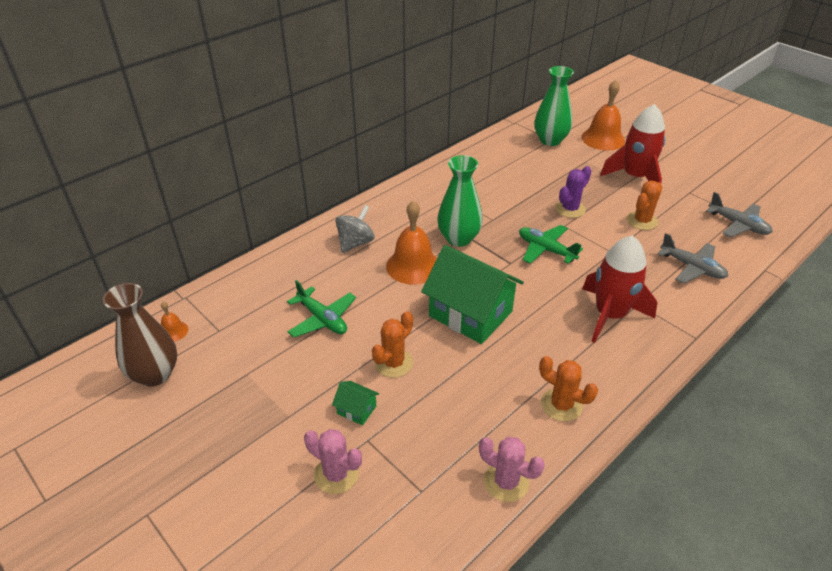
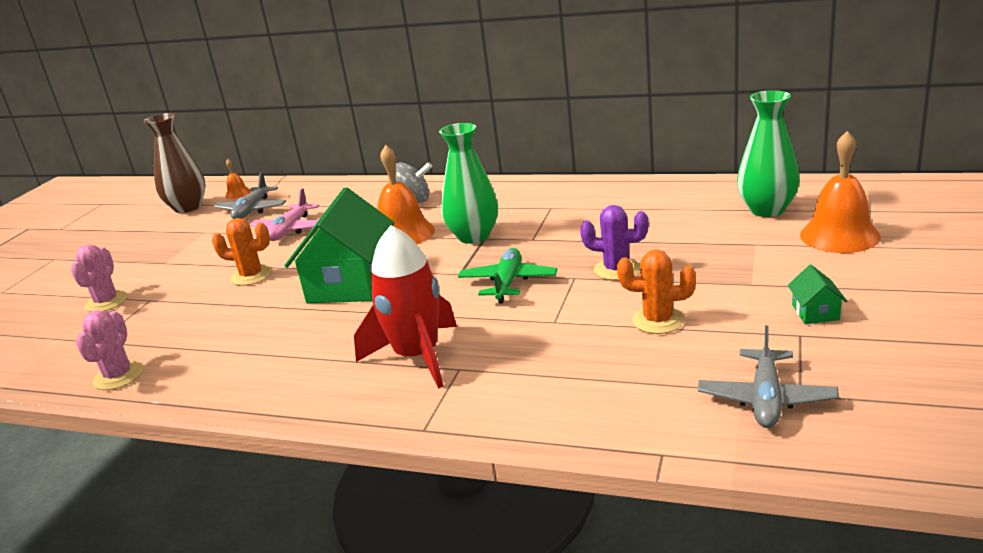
camera: 65 degrees right, 15 degrees down
green plane [287,280,356,338] -> pink plane [250,188,319,241]
green house [332,381,379,425] -> green house moved to [788,265,847,324]
orange cactus [539,356,598,422] -> none
red rocket [600,104,665,183] -> none
grey plane [657,233,728,284] -> grey plane moved to [213,172,286,219]

